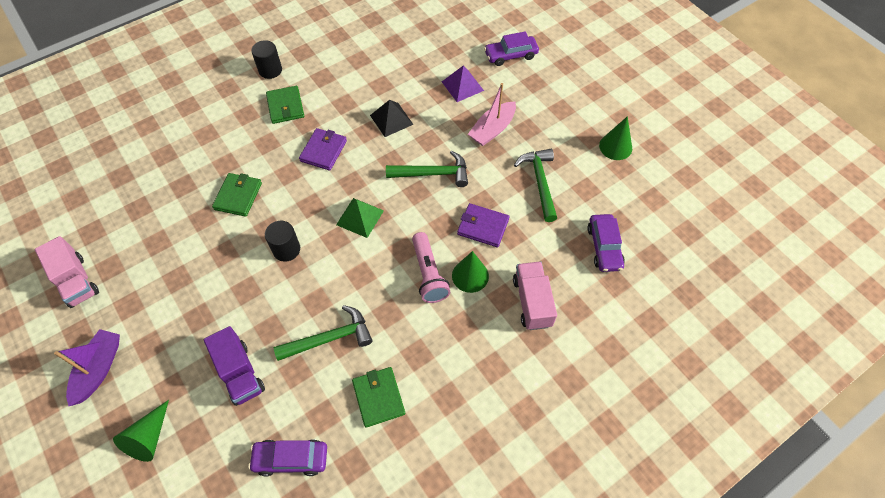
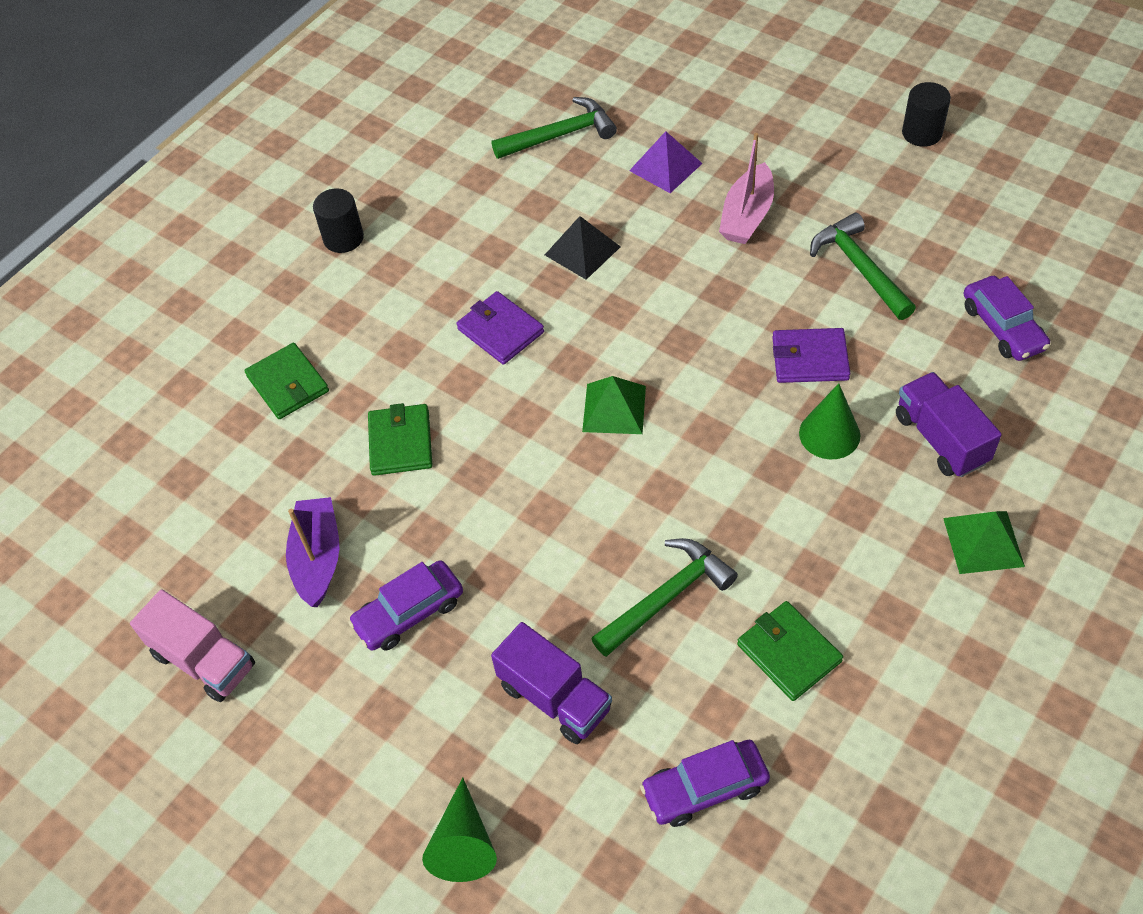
camera: 15 degrees left, 5 degrees down
purple boat [54,329,120,406] -> purple boat moved to [286,497,339,607]
black cylinder [265,221,300,262] -> black cylinder moved to [902,82,951,147]
green wallet [266,86,304,124] -> green wallet moved to [244,343,329,419]
purple wallet [299,128,347,171] -> purple wallet turned 45 degrees counterclockwise [457,291,544,365]
green hammer [386,151,468,187] -> green hammer moved to [492,97,617,159]
pink flashlight [412,232,450,303] -> none
purple car [484,31,539,66] -> purple car moved to [348,560,463,651]
pink truck [513,261,557,330] -> purple truck [896,372,1002,477]
green cone [599,116,632,160] -> none
none -> green pyramid [943,511,1025,574]

